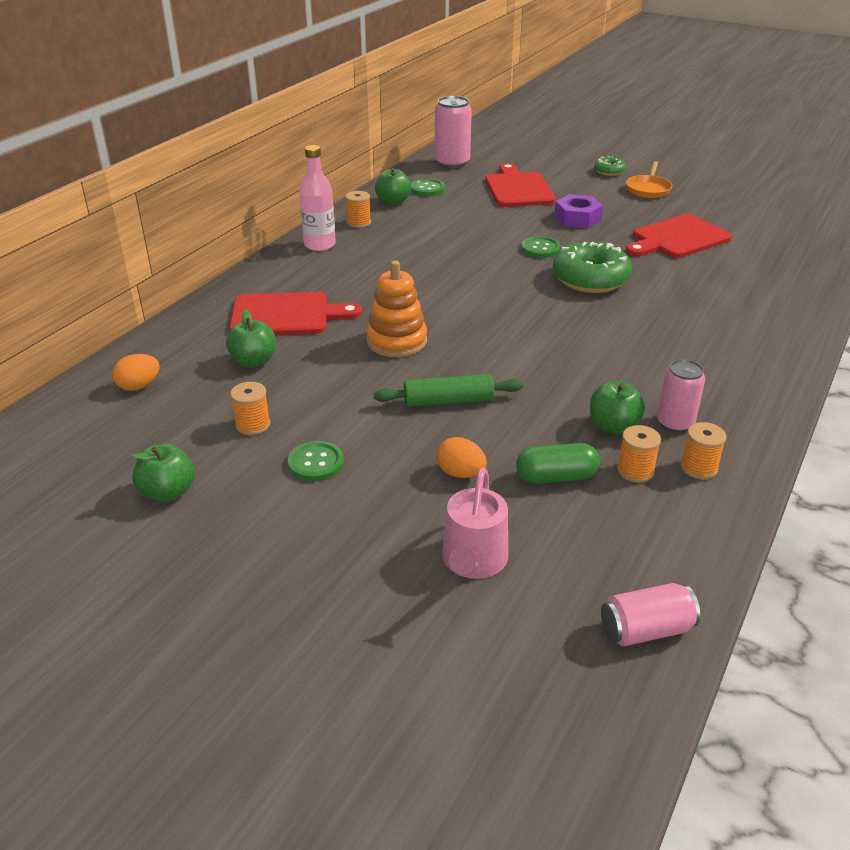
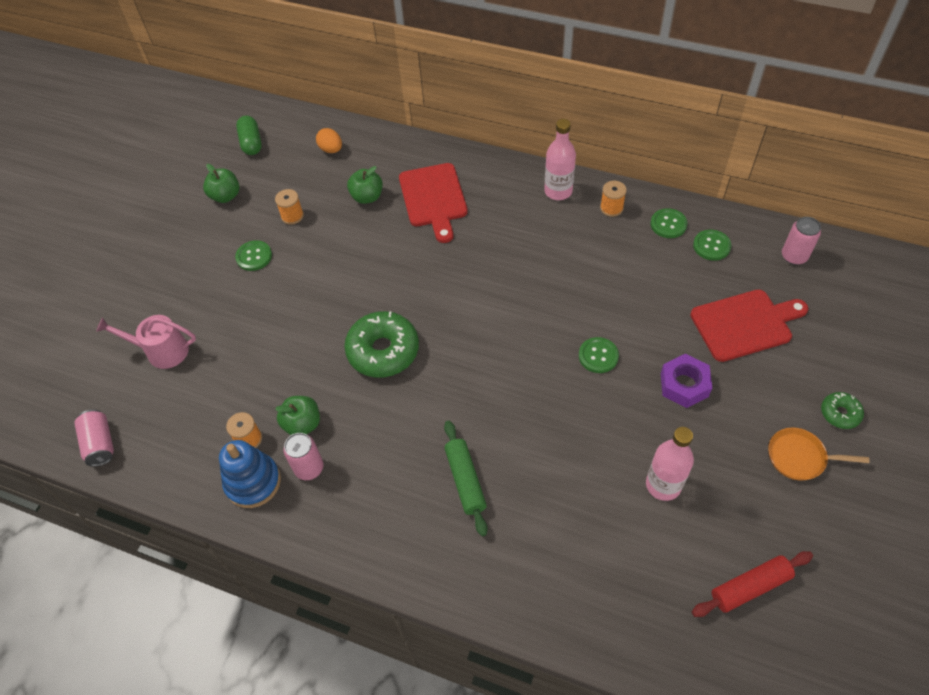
camera: 85 degrees right, 20 degrees up
orange stacking toy [366,260,427,357] -> none
green rolling pin [373,374,523,407] -> green rolling pin moved to [444,420,488,536]
green apple [375,168,411,205] -> green button [651,208,688,238]
pink can [435,96,472,168] -> pink can [782,217,821,265], size x0.66
orange egg [436,437,487,478] -> none
green capsule [516,443,600,484] -> green capsule moved to [236,115,262,155]
green donut [553,241,632,293] -> green donut moved to [344,311,419,378]
red cutting board [626,214,732,258] -> pink bottle [646,427,694,501]
orange spool [680,422,727,479] -> blue stacking toy [219,440,281,508]
none -> red rolling pin [692,551,813,617]

